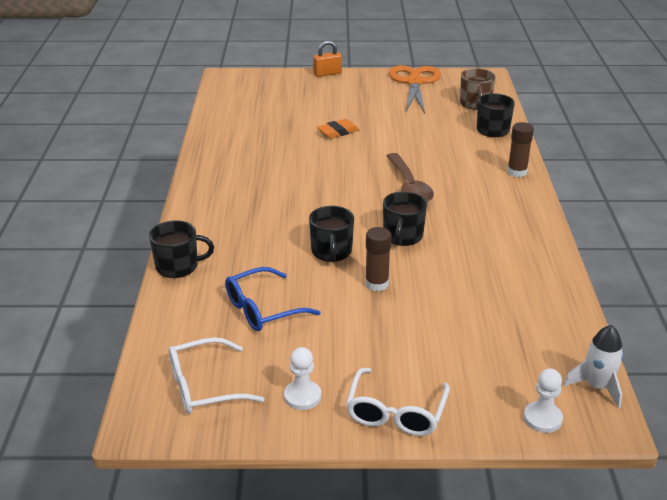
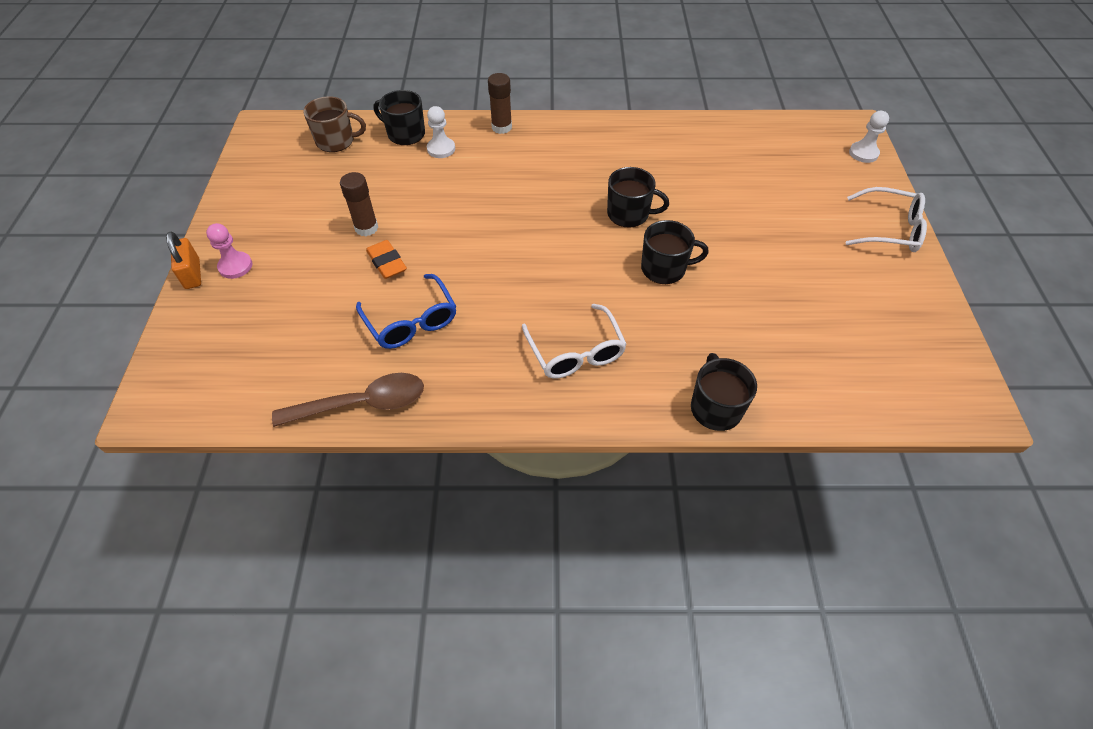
camera: 90 degrees left, 20 degrees up
white glasses [169,337,264,414] -> white glasses moved to [522,304,627,379]
blue glasses [225,267,320,331] -> blue glasses moved to [356,274,456,349]
white pawn [284,347,321,410] -> white pawn moved to [427,106,455,158]
brown glue stick [365,227,391,292] -> brown glue stick moved to [340,172,378,236]
brown spoon [387,153,434,202] -> brown spoon moved to [272,373,424,427]
orange scissors [389,65,441,113] -> none
white rocket [564,325,623,409] -> none
none -> pink pawn [206,223,253,279]

